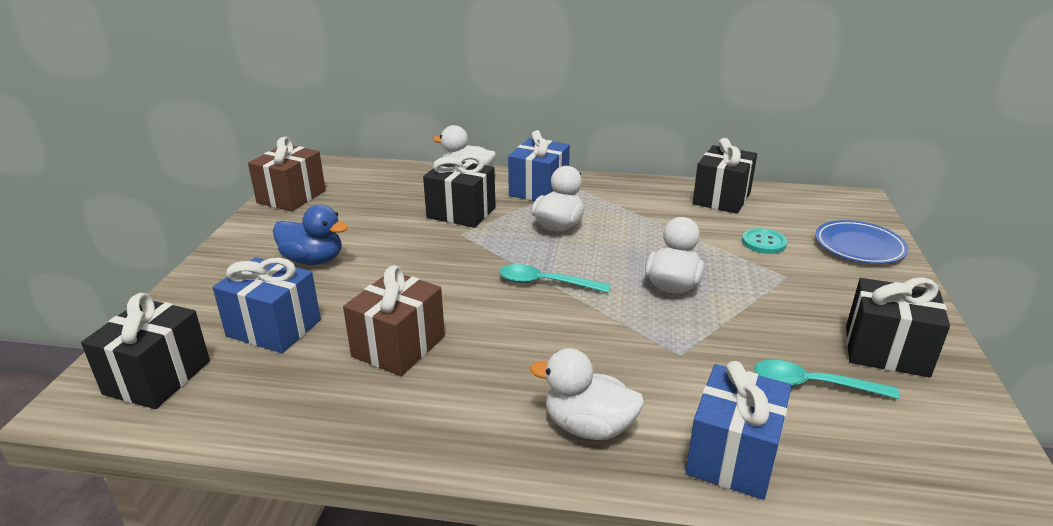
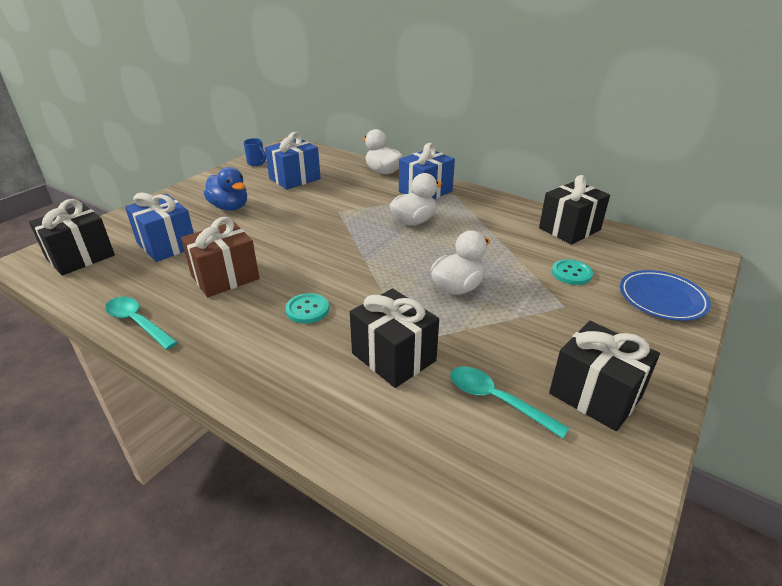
camera: 25 degrees right, 5 degrees up
brown gift [248,137,326,212] -> blue mug [243,138,266,166]
black gift [423,155,495,228] -> black gift moved to [350,289,439,388]
turquoise spoon [499,264,611,293] -> turquoise spoon moved to [105,297,178,350]
white duck [530,348,644,440] -> none
blue gift [685,361,792,500] -> blue gift moved to [265,132,321,190]
none -> turquoise button [285,293,329,324]

